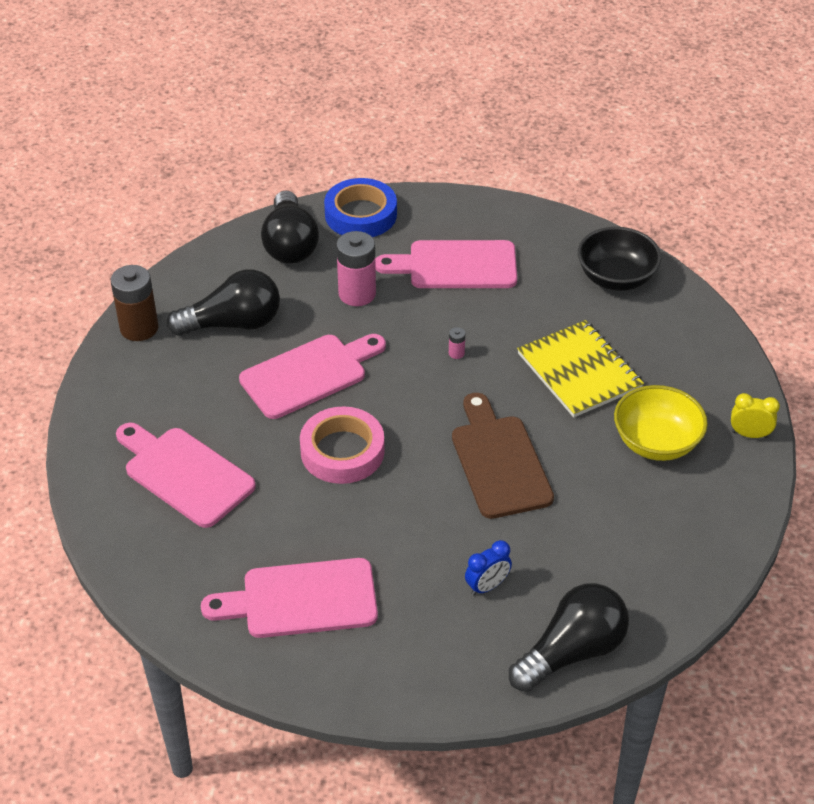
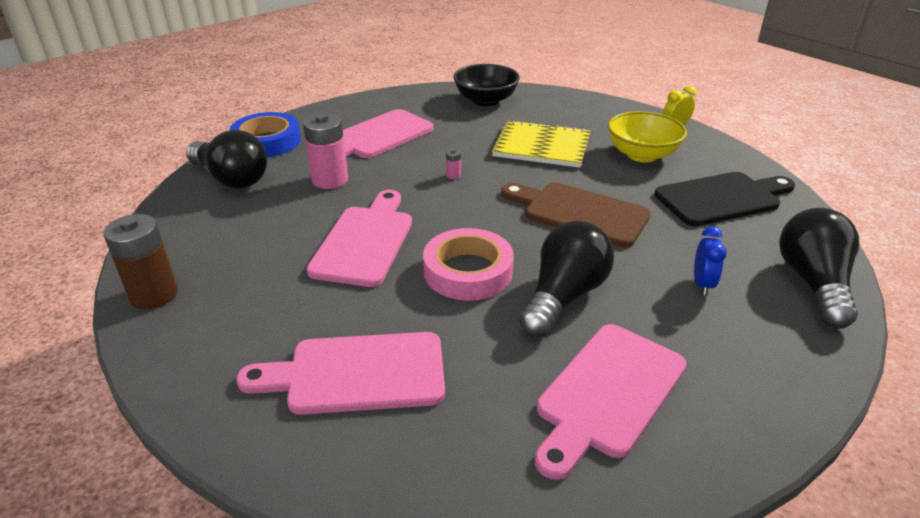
camera: 45 degrees left, 10 degrees down
black light bulb [167,269,280,336] -> black light bulb moved to [519,221,614,337]
none -> black cutting board [655,172,795,226]

